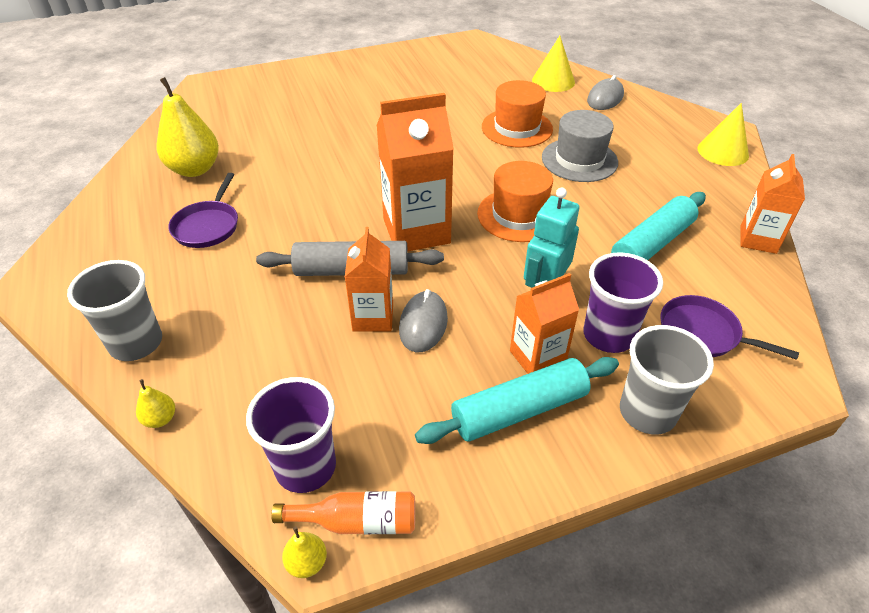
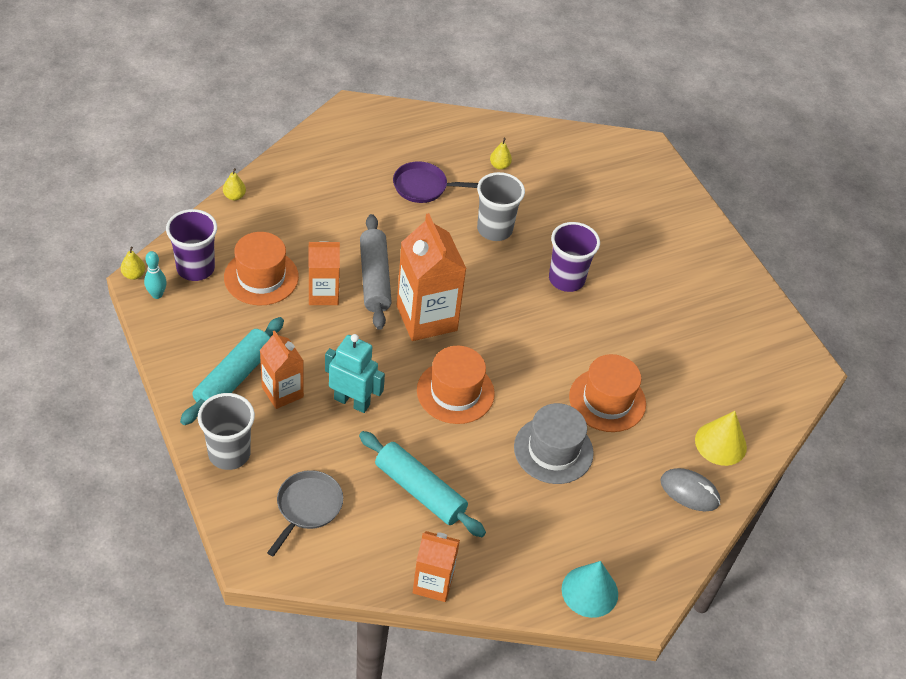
camera: 80 degrees right, 5 degrees up
grey cup [67,260,162,361] -> grey cup moved to [477,172,525,241]
yellow pear [157,77,219,177] -> yellow pear [490,138,512,170], size x0.43
orange bottle [271,491,415,534] -> turquoise bowling pin [144,251,167,299]
grey mouse [399,289,448,352] -> none
turquoise rolling pin [415,357,619,444] -> turquoise rolling pin turned 60 degrees clockwise [180,317,284,425]
purple cup [583,252,663,353] -> purple cup moved to [549,222,600,292]
purple pan [660,295,799,360] -> grey pan [267,470,343,556]
yellow cone [697,103,749,166] -> turquoise cone [562,561,618,618]
none -> orange hat [224,232,299,305]

